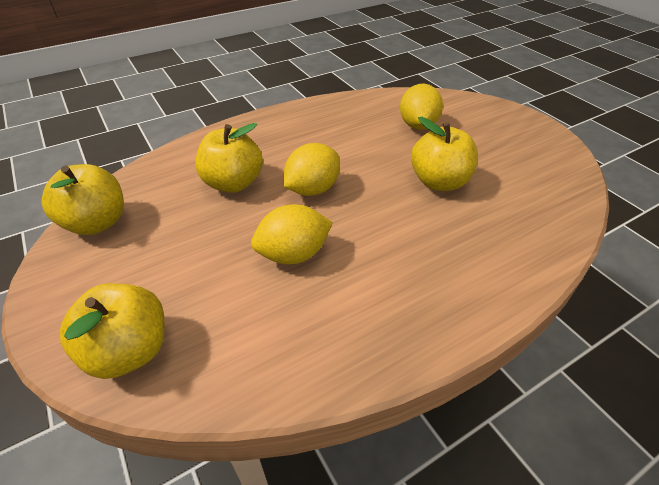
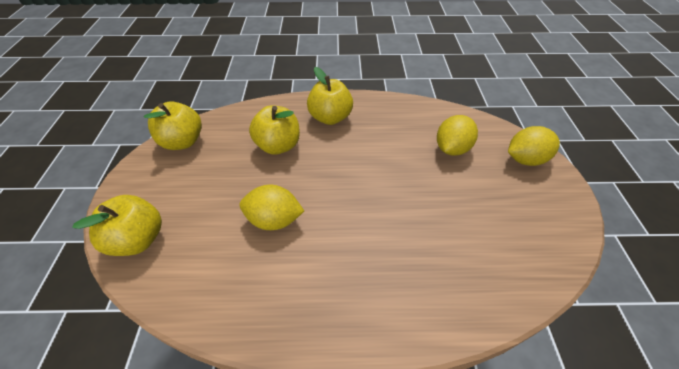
camera: 30 degrees right, 5 degrees up
yellow lemon [284,143,340,196] -> yellow lemon moved to [508,126,560,166]
yellow apple [411,117,478,191] -> yellow apple moved to [307,67,353,125]

